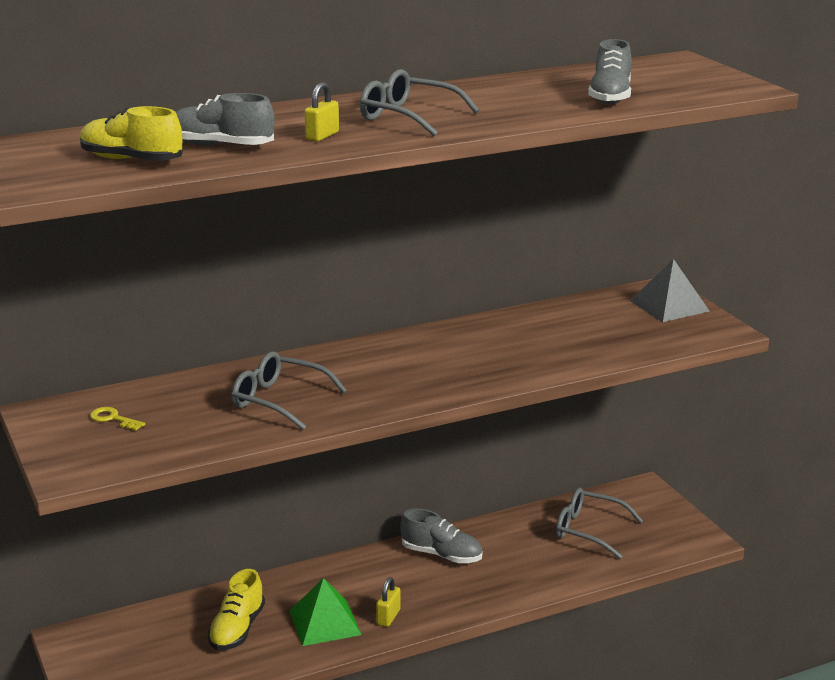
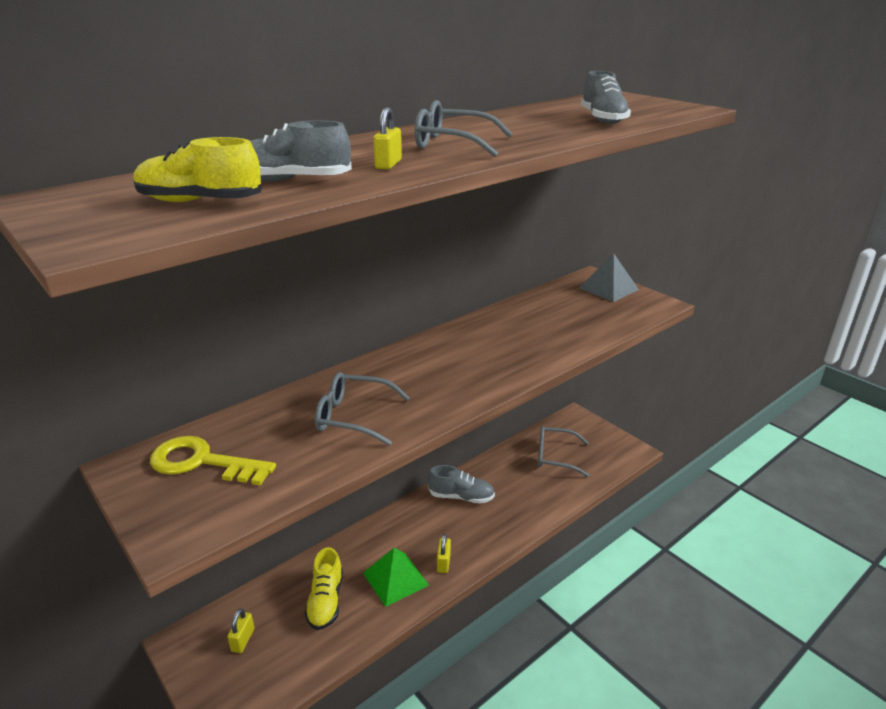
camera: 15 degrees left, 5 degrees up
yellow key [90,407,145,431] -> yellow key [150,436,276,486], size x2.12
none -> yellow padlock [227,608,255,653]

